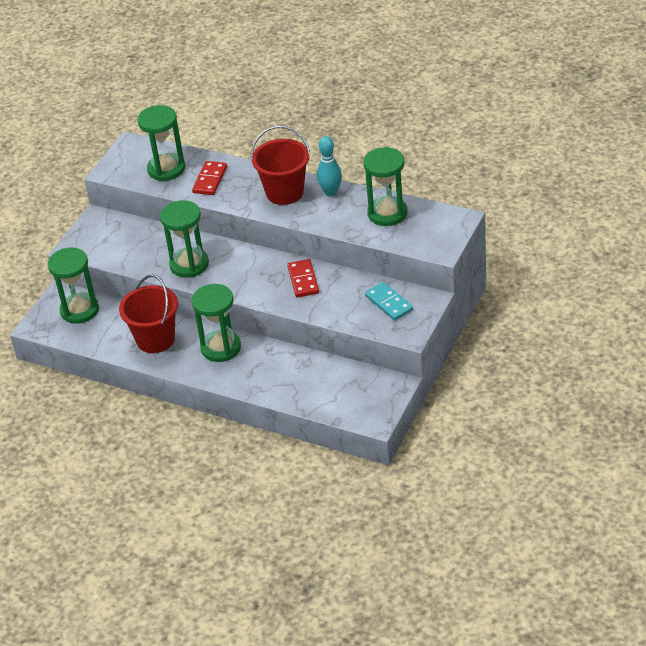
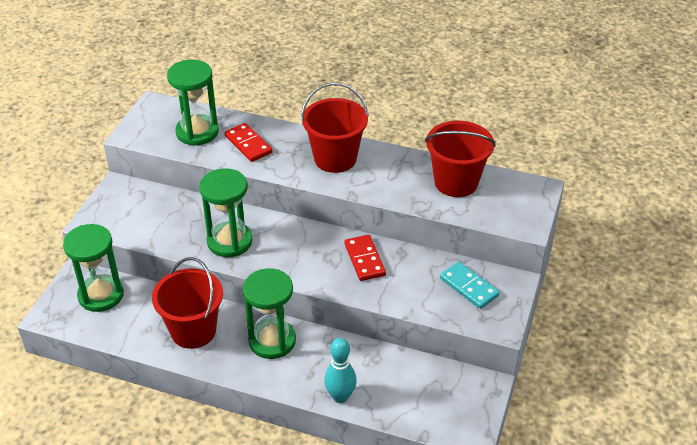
camera: 10 degrees left, 0 degrees up
red domino [192,161,227,195] -> red domino turned 45 degrees counterclockwise [224,123,273,162]
turquoise bowling pin [317,136,342,196] -> turquoise bowling pin moved to [324,338,357,403]
green hourglass [363,147,407,226] -> red bucket [425,121,496,197]

